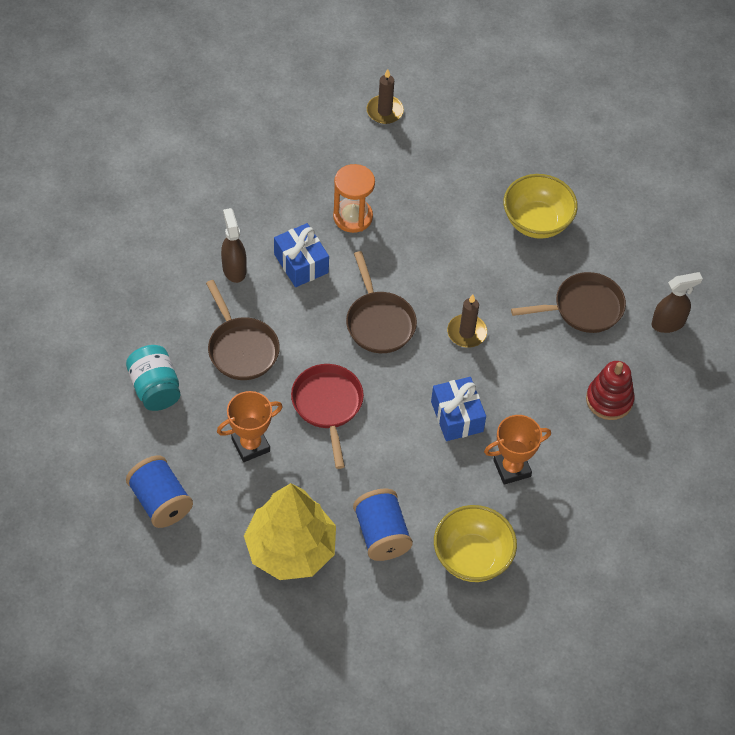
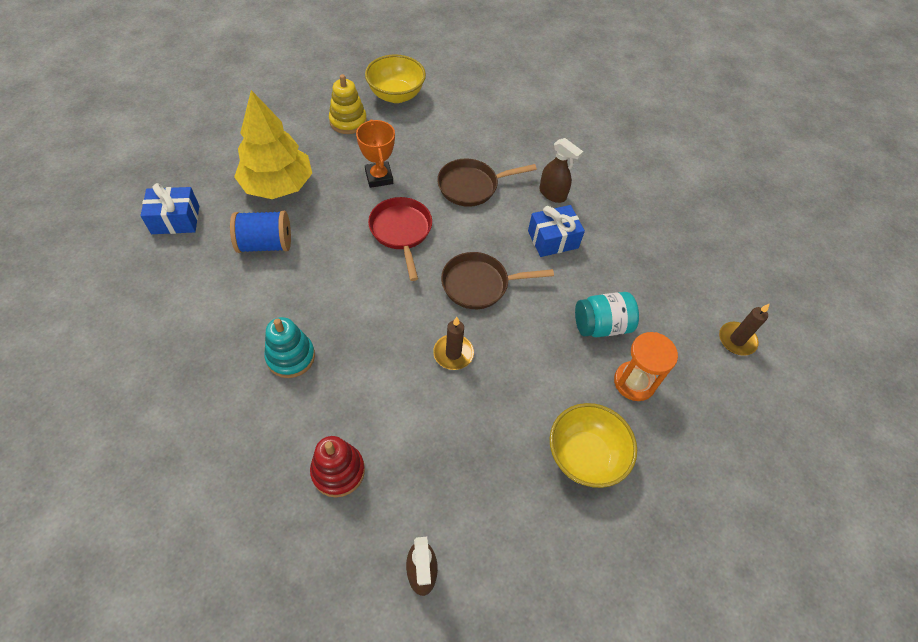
camera: 100 degrees right, 0 degrees up
turquoise jar [126,345,181,411] -> turquoise jar moved to [575,292,639,337]
blue spool [126,455,193,528] -> yellow stacking toy [329,74,367,134]
brown spray bottle [221,208,247,283] -> brown spray bottle turned 45 degrees clockwise [539,138,583,203]
red pan [291,364,364,469] -> red pan turned 105 degrees counterclockwise [368,197,432,281]
orange hourglass [333,164,375,233] -> orange hourglass moved to [614,332,678,401]
blue gift [431,377,486,441] -> blue gift moved to [140,183,199,234]
yellow bowl [434,505,517,582] -> yellow bowl moved to [365,54,426,103]
orange trophy [484,415,551,485] -> turquoise stacking toy [264,317,315,378]
brown pan [511,272,626,333] -> none

